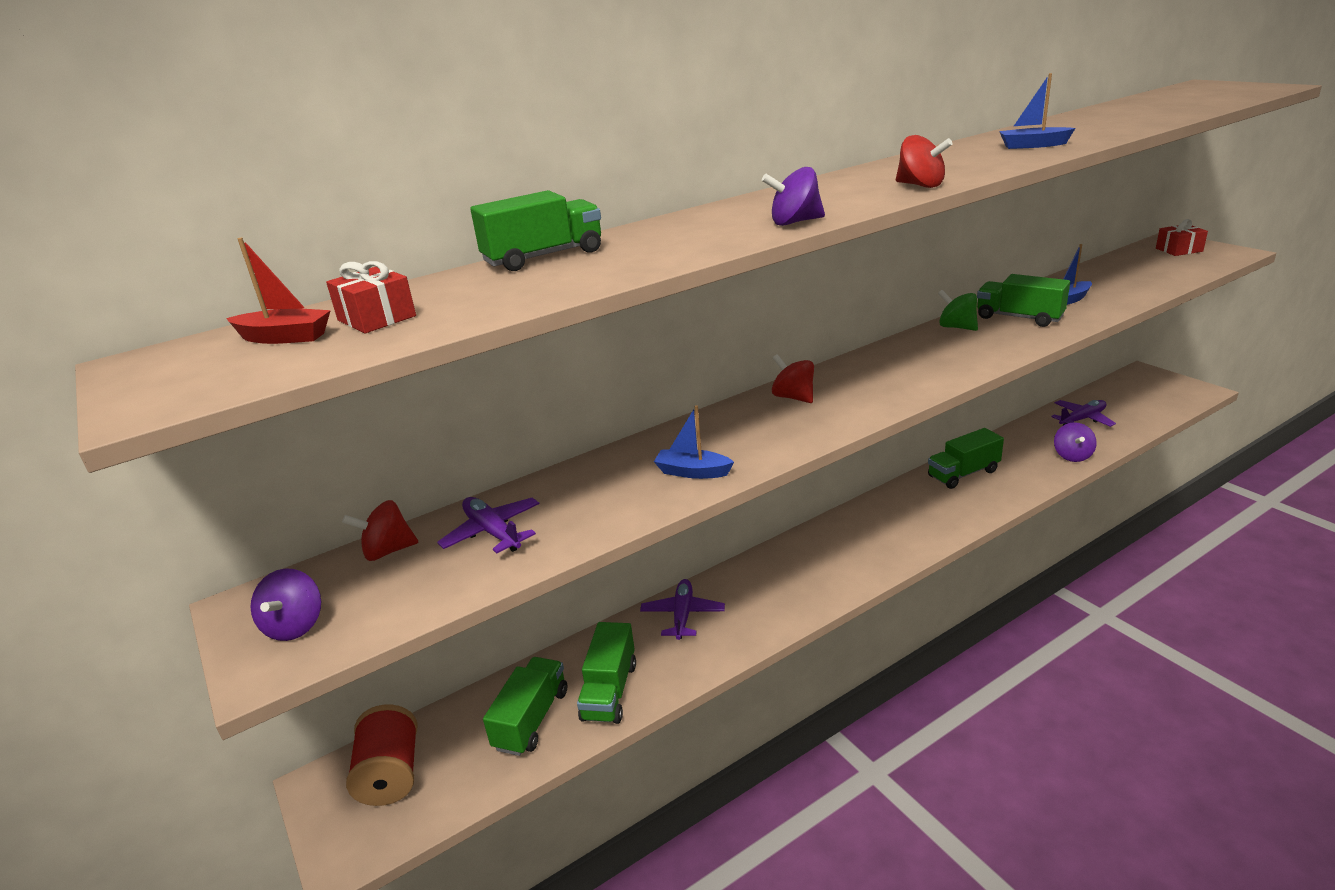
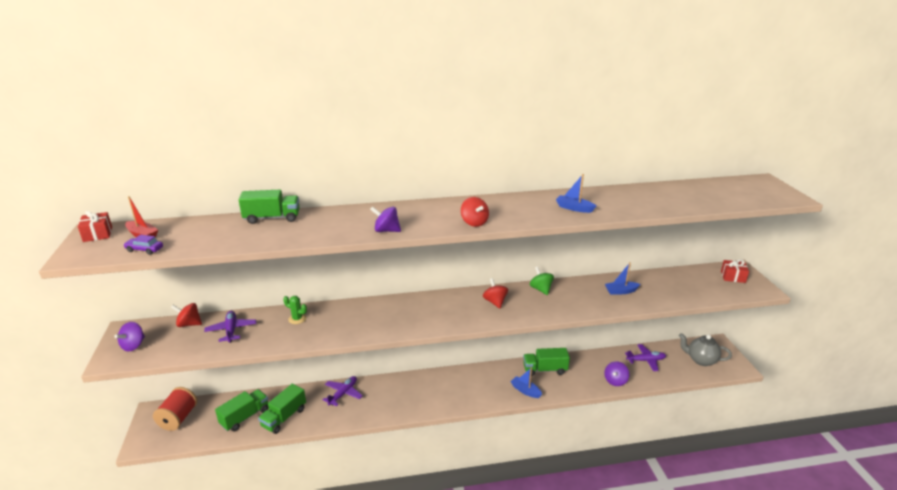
camera: 20 degrees right, 0 degrees up
red gift [326,261,416,333] -> red gift moved to [78,211,112,242]
blue boat [654,405,734,479] -> blue boat moved to [510,367,542,398]
red spinning top [772,354,814,403] -> red spinning top moved to [483,278,508,309]
green truck [977,274,1070,327] -> none
none -> purple car [123,235,163,255]
none -> green cactus [283,296,307,324]
none -> grey teapot [679,333,732,366]

